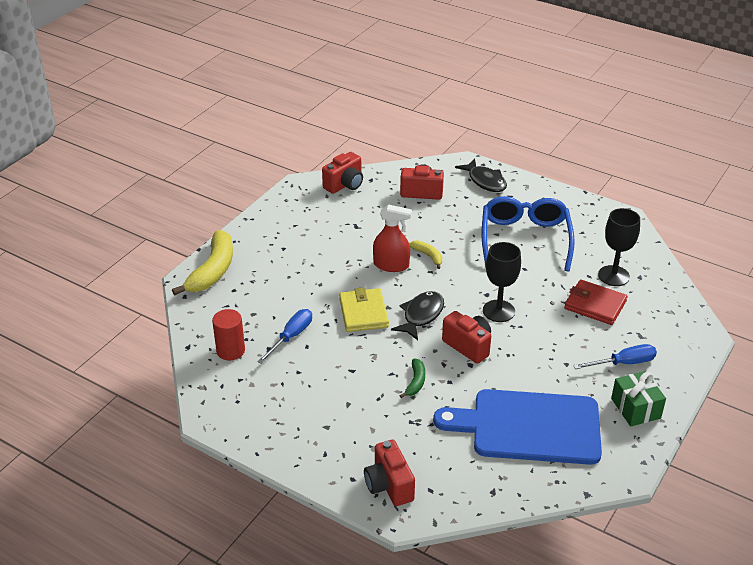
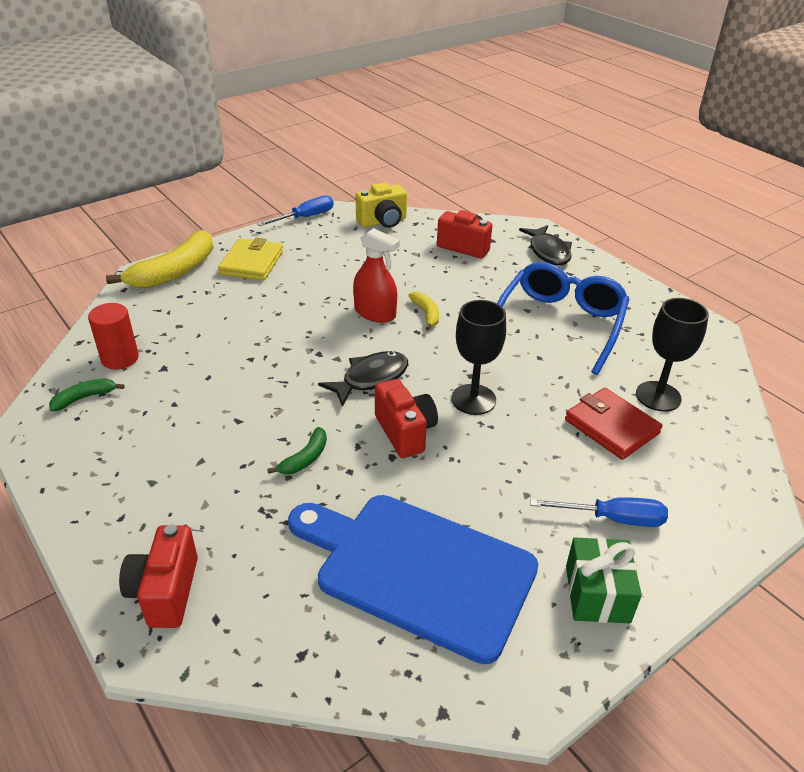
camera: 20 degrees right, 0 degrees up
blue screwdriver [257,309,312,364] -> blue screwdriver moved to [257,195,334,226]
red camera [322,152,363,194] -> yellow camera [355,182,407,228]
yellow wallet [339,287,389,332] -> yellow wallet moved to [218,238,283,280]
none -> green banana [49,379,125,411]

